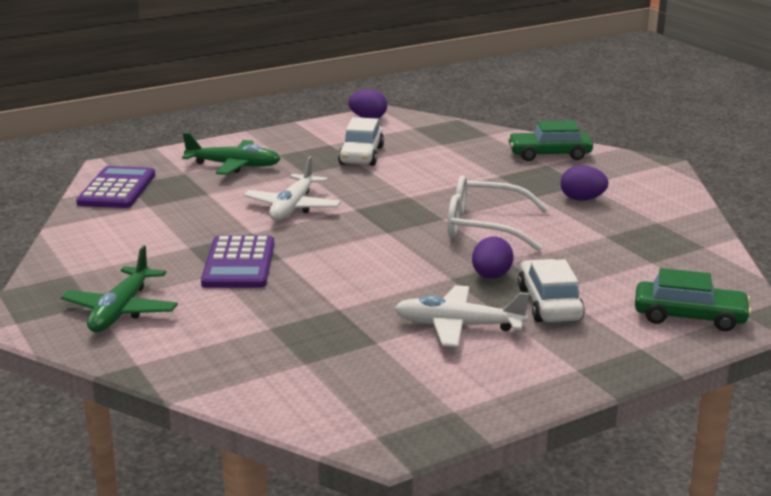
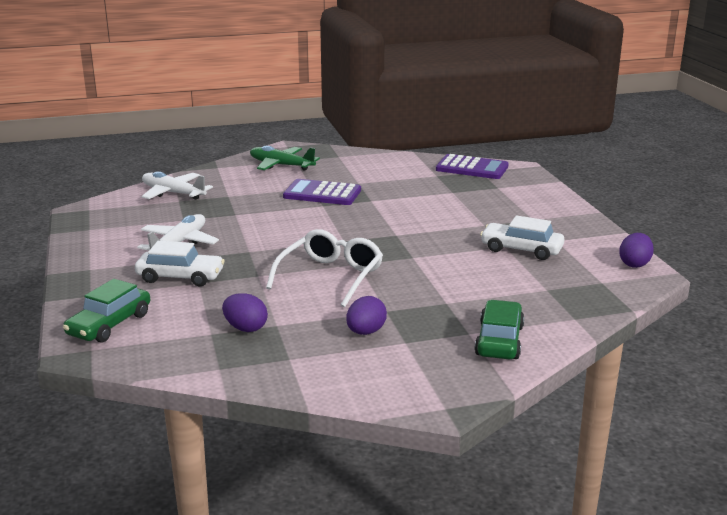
camera: 105 degrees right, 0 degrees up
green plane [182,133,281,175] -> none
white plane [244,156,341,221] -> white plane moved to [142,171,213,200]
purple egg [472,237,513,279] -> purple egg moved to [222,294,268,332]

